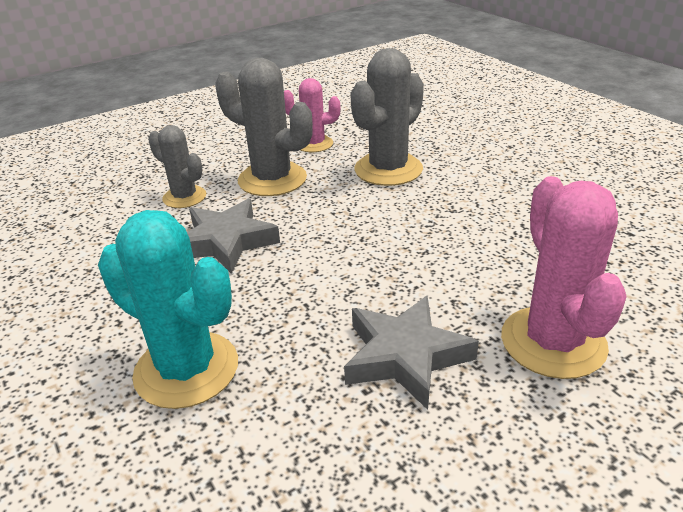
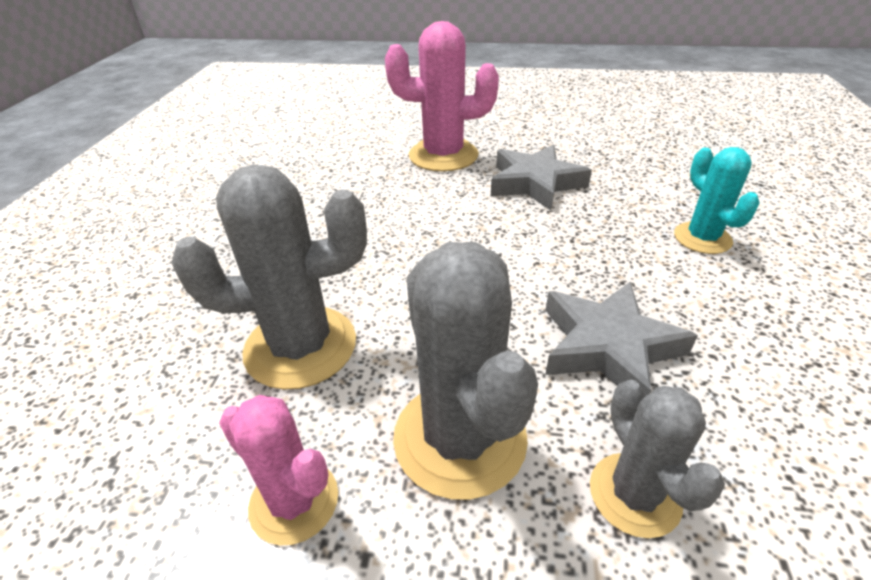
camera: 140 degrees left, 5 degrees up
turquoise cactus [98,210,238,409] -> turquoise cactus [674,147,760,254], size x0.61
pink cactus [501,176,627,379] -> pink cactus turned 60 degrees clockwise [385,21,499,171]

